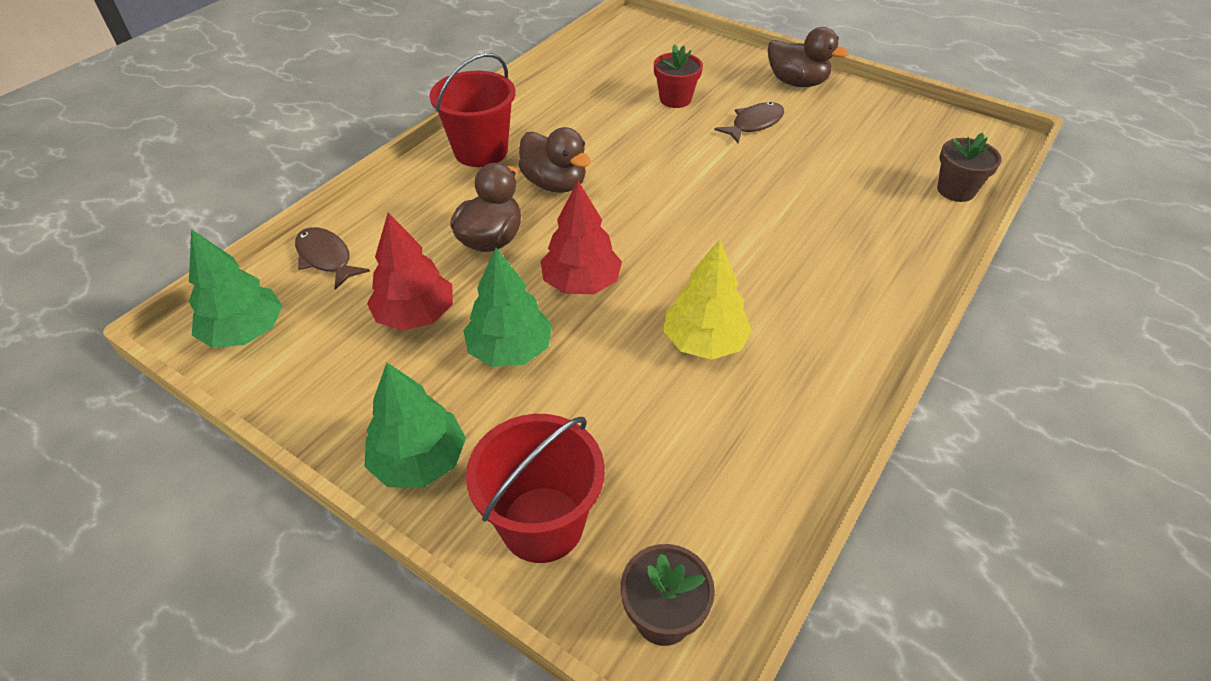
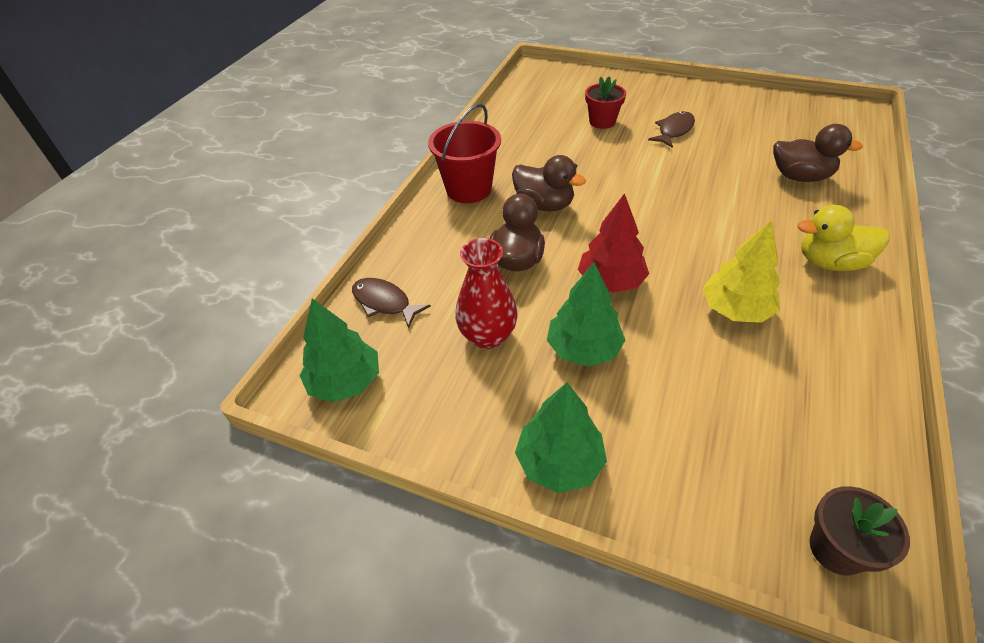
camera: 10 degrees left, 0 degrees up
red tree [367,213,453,331] -> red vase [455,238,518,349]
red bucket [466,414,605,563] -> none
brown duck [768,27,848,87] -> brown duck moved to [773,124,863,182]
brown flower pot [937,133,1002,202] -> none
none -> yellow duck [798,205,889,271]

